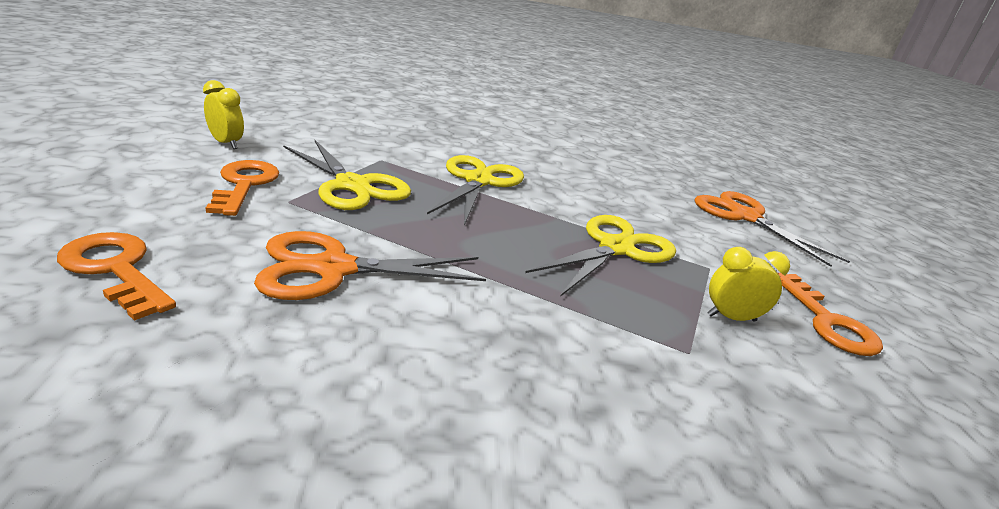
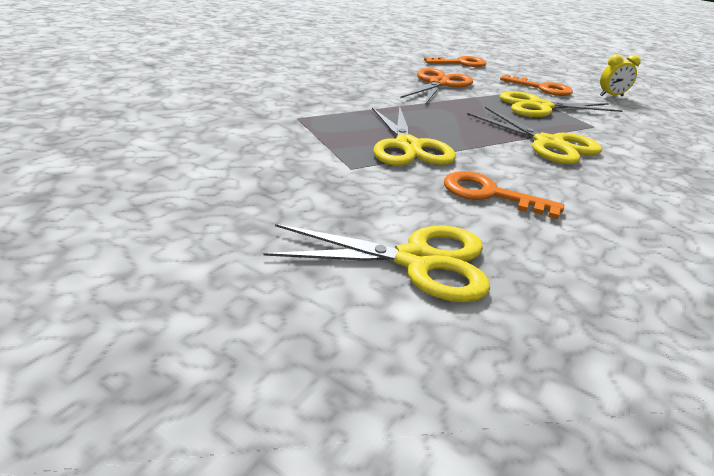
camera: 130 degrees right, 5 degrees up
orange scissors [694,191,850,267] -> yellow scissors [263,224,490,302]
yellow clock [707,247,790,322] -> none
orange key [778,273,883,356] -> orange key moved to [444,171,564,219]

